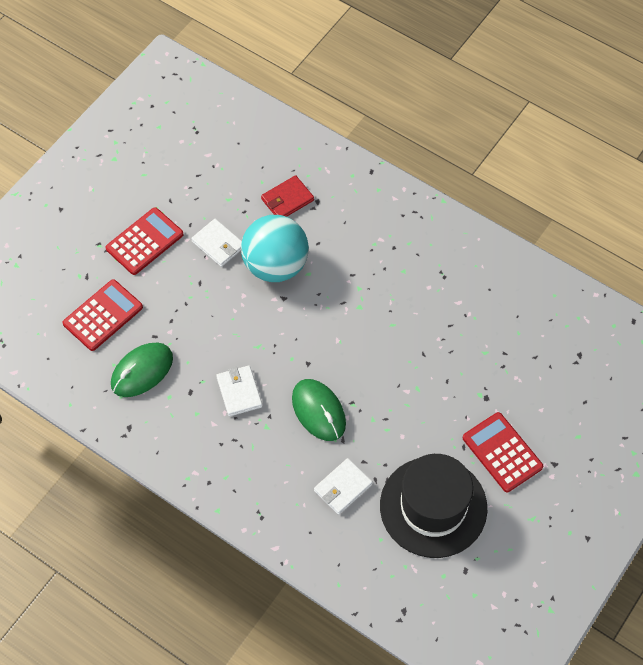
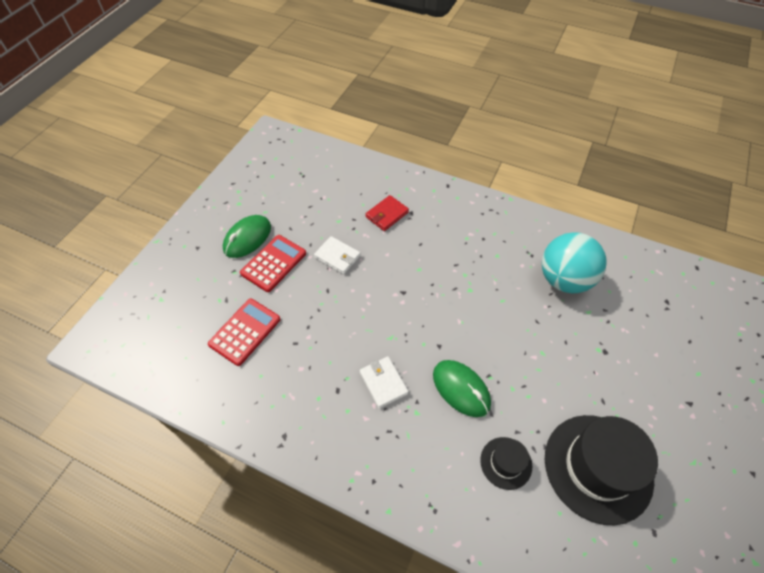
camera: 10 degrees left, 5 degrees down
green mouse [111,343,173,397] -> green mouse moved to [223,215,271,258]
turquoise ball [241,215,309,282] -> turquoise ball moved to [542,232,607,293]
white wallet [314,458,373,515] -> black hat [480,437,532,490]
red calculator [463,412,543,492] -> none

